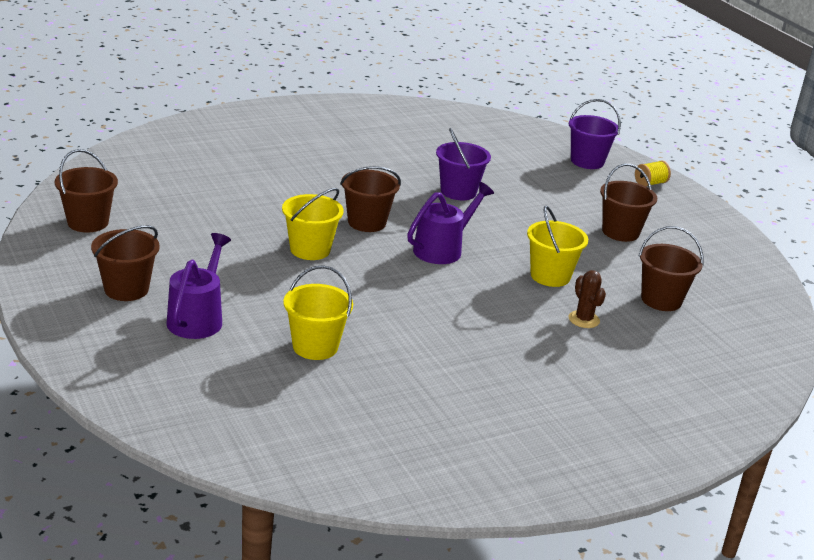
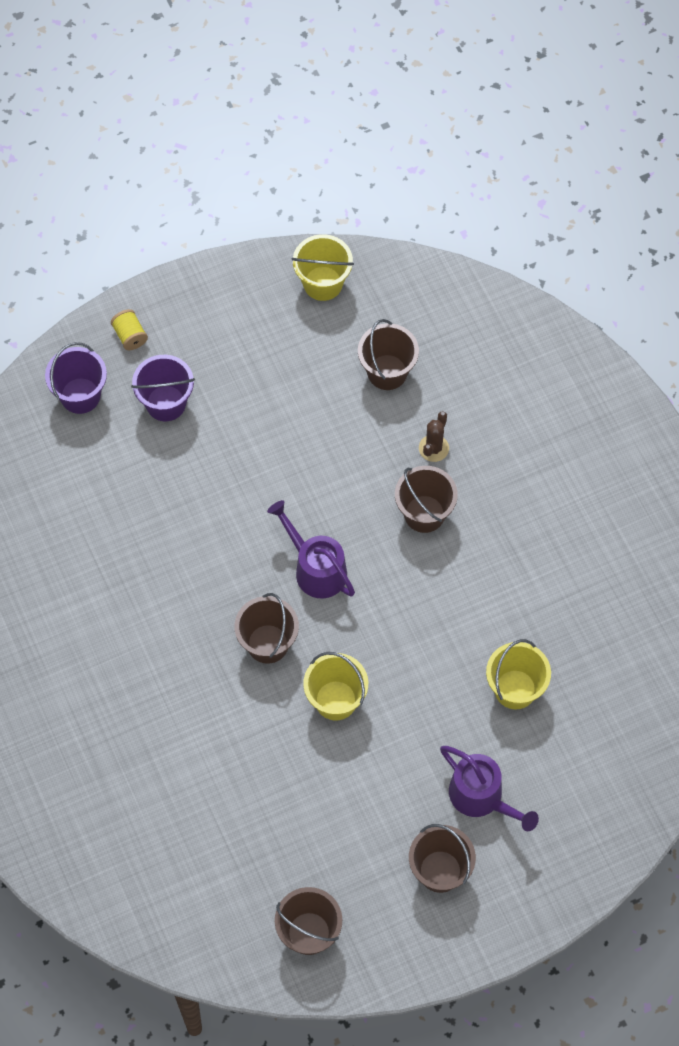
camera: 85 degrees left, 35 degrees up
purple watering can [166,233,231,339] -> purple watering can turned 150 degrees counterclockwise [440,746,539,831]
purple bucket [436,128,491,200] -> purple bucket moved to [131,355,195,421]
yellow bucket [527,205,588,287] -> yellow bucket moved to [292,234,354,301]
brown cactus [568,270,606,328] -> brown cactus turned 45 degrees counterclockwise [419,411,449,462]
brown bucket [600,164,657,242] -> brown bucket moved to [395,466,458,533]

